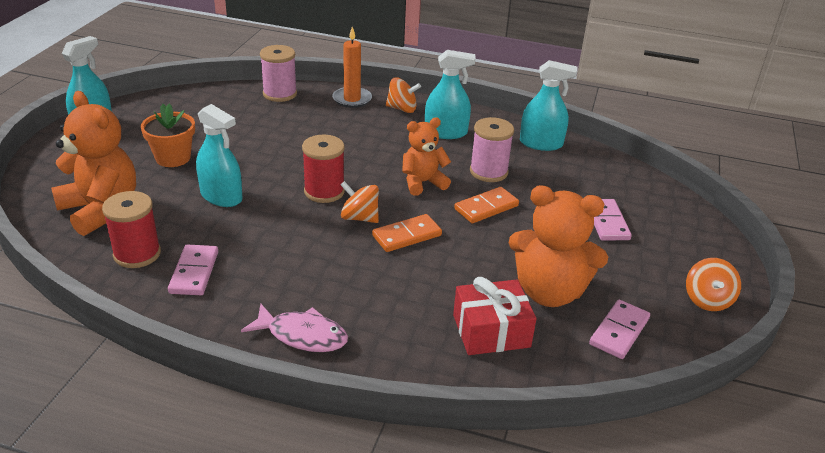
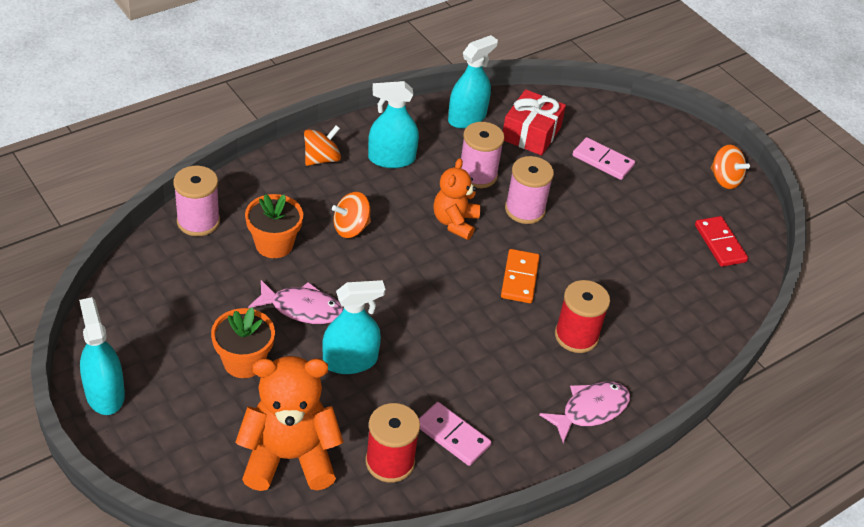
camera: 55 degrees left, 10 degrees up
red spool [302,135,345,203] -> red spool moved to [555,280,610,353]
orange candle [332,27,372,108] -> none
orange spinning top [340,181,379,223] -> orange spinning top moved to [332,192,371,238]
turquoise spray bottle [425,50,476,139] -> turquoise spray bottle turned 135 degrees counterclockwise [368,81,419,168]
red gift [453,277,537,355] -> red gift moved to [503,89,566,156]
orange domino [454,187,519,223] -> pink spool [505,156,554,224]
orange teddy bear [509,185,608,307] -> none
pink domino [589,300,650,359] -> red domino [695,216,748,267]
none -> orange flower pot [245,194,303,258]
none -> pink fish [248,280,343,324]

